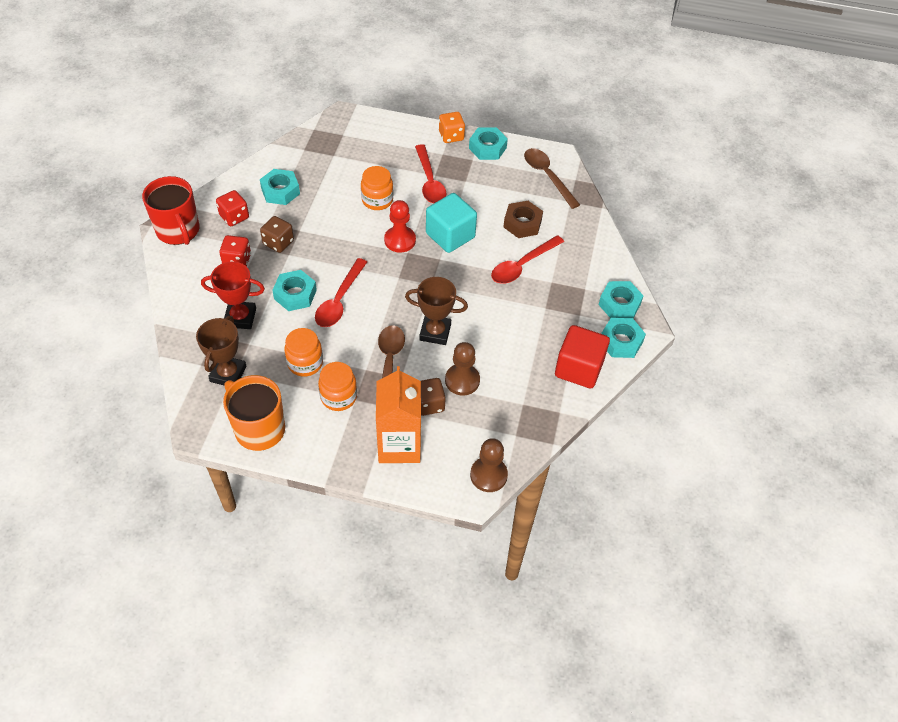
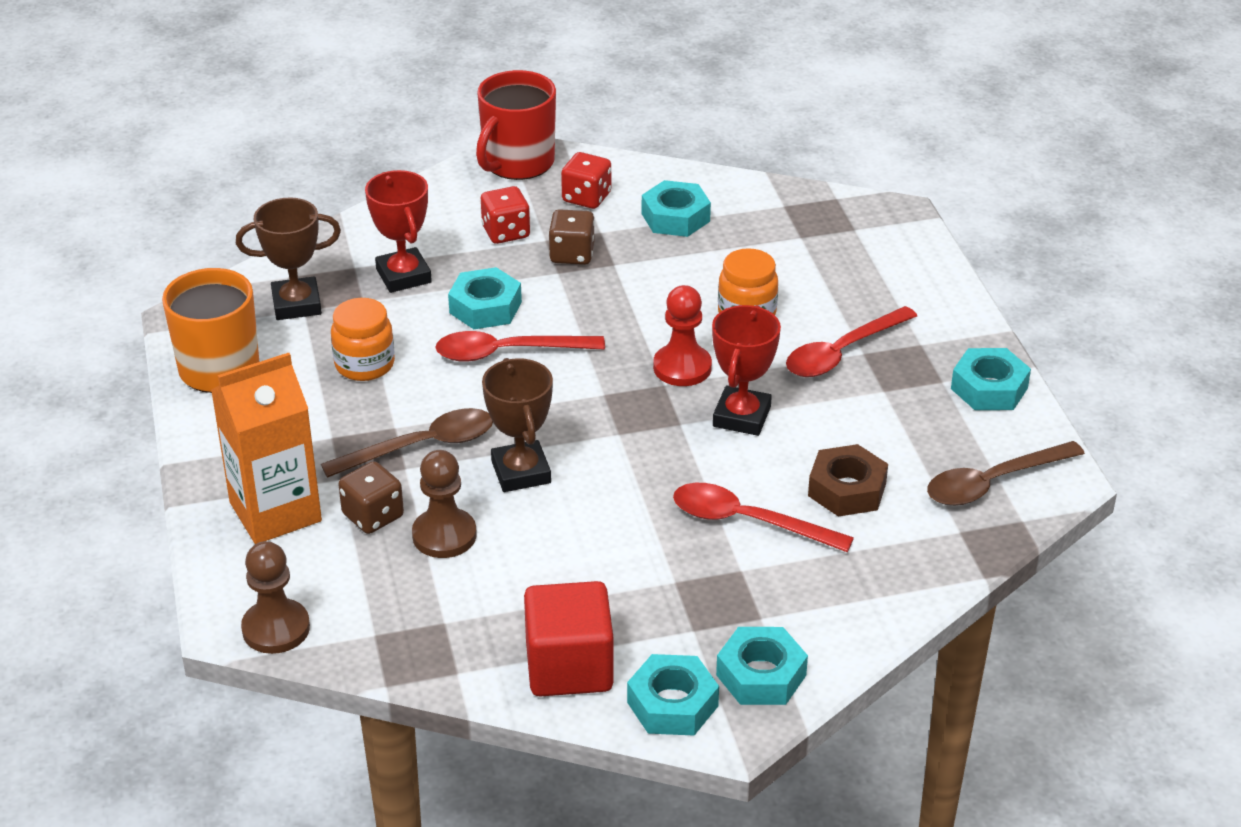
camera: 65 degrees right, 15 degrees down
orange jar [318,362,357,411] -> none
turquoise cube [426,193,477,253] -> red trophy [712,305,781,436]
orange dice [439,112,465,143] -> none
brown spoon [524,148,580,209] -> brown spoon turned 150 degrees counterclockwise [927,441,1085,506]

